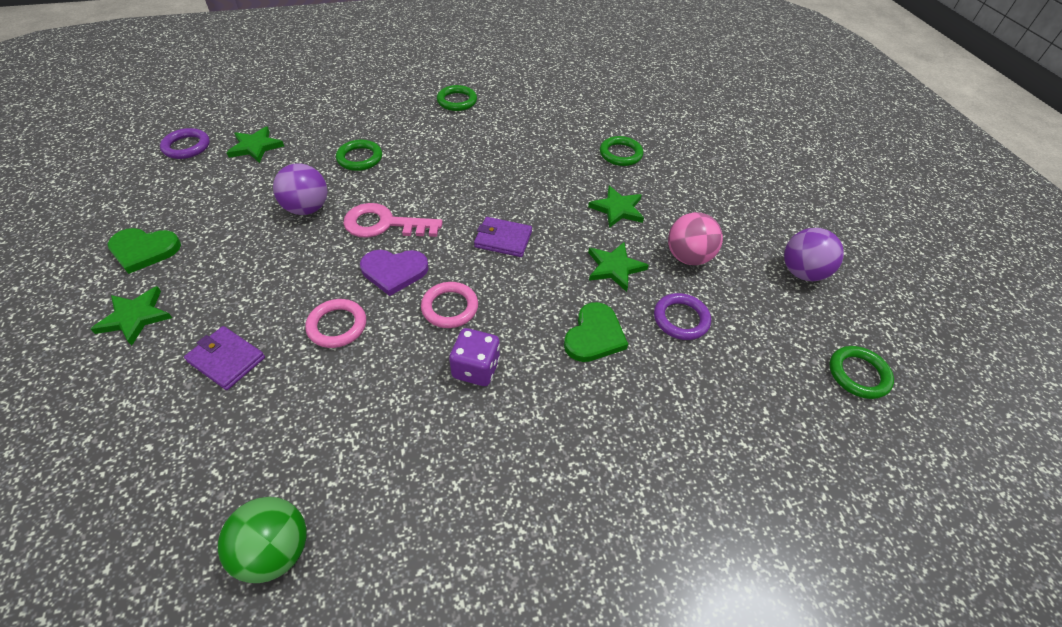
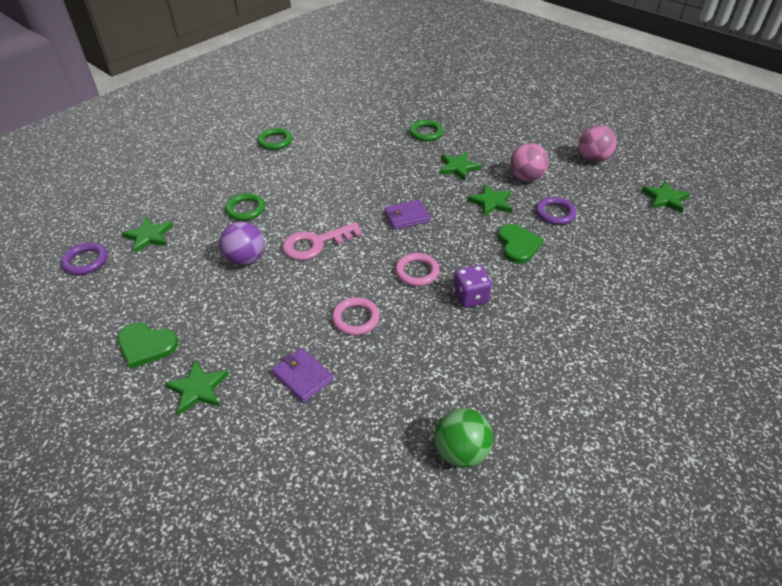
camera: 30 degrees left, 5 degrees down
green heart [108,228,181,274] -> green heart turned 45 degrees clockwise [118,323,178,369]
purple wallet [184,326,265,390] -> purple wallet turned 45 degrees clockwise [272,348,334,403]
purple heart [360,250,428,296] -> none
purple ball [784,228,844,281] -> pink ball [578,125,617,162]
green ring [829,346,894,399] -> green star [641,181,690,213]

